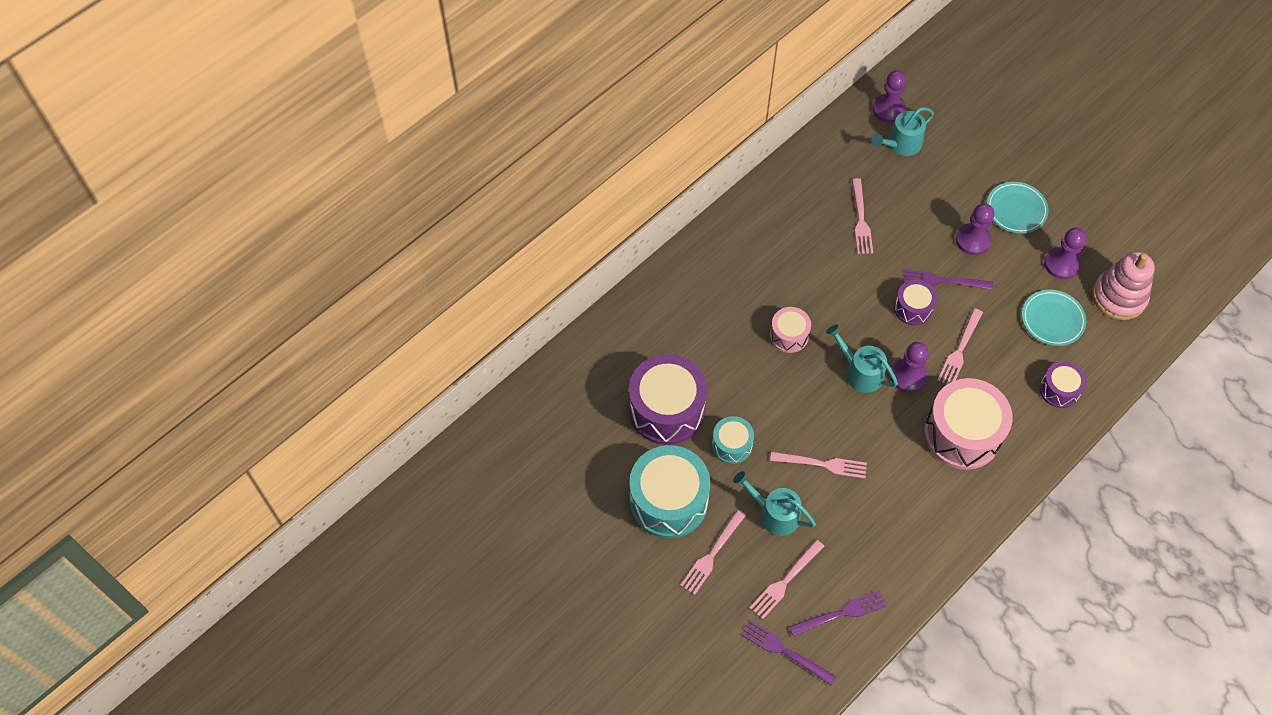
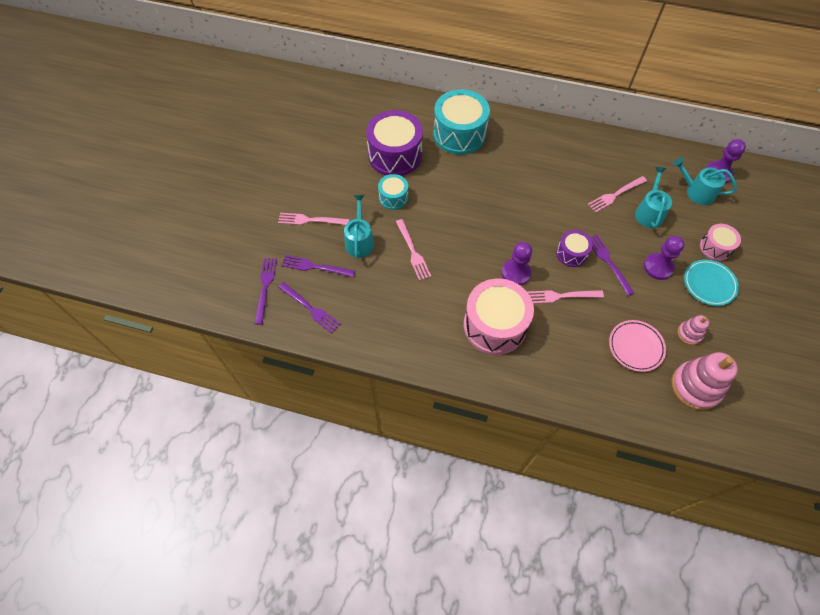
camera: 60 degrees right, 0 degrees up
turquoise drum [629,445,710,538] -> turquoise drum moved to [433,89,490,155]
pink fork [750,540,824,619] -> purple fork [281,255,355,277]
pink drum [770,307,811,353] -> pink drum moved to [700,224,741,261]
turquoise watering can [826,324,898,393] -> turquoise watering can moved to [635,167,672,228]
turquoise plate [1022,290,1087,346] -> pink plate [609,320,666,372]
purple drum [1039,361,1087,408] -> none
purple pawn [1044,228,1086,279] -> pink stacking toy [677,315,709,345]

